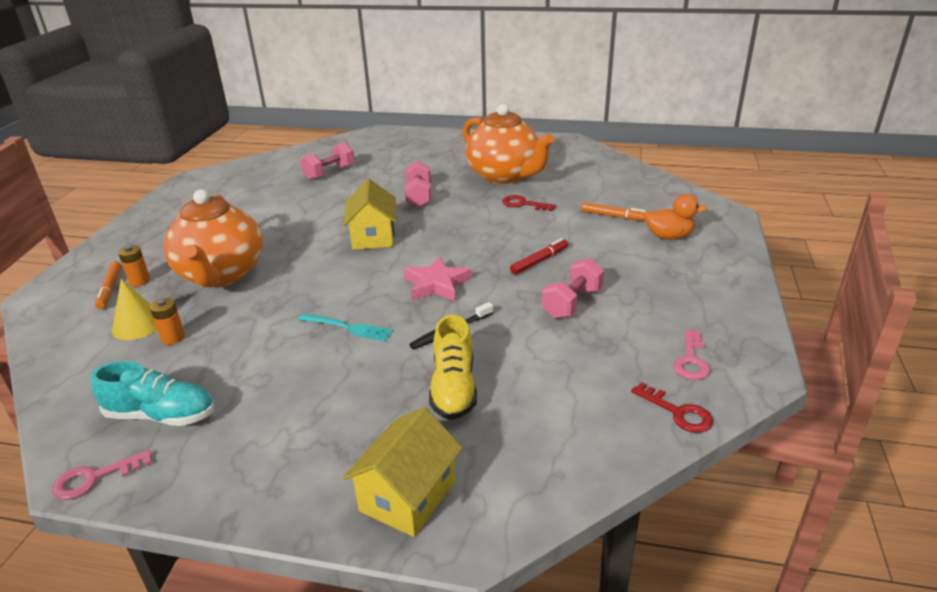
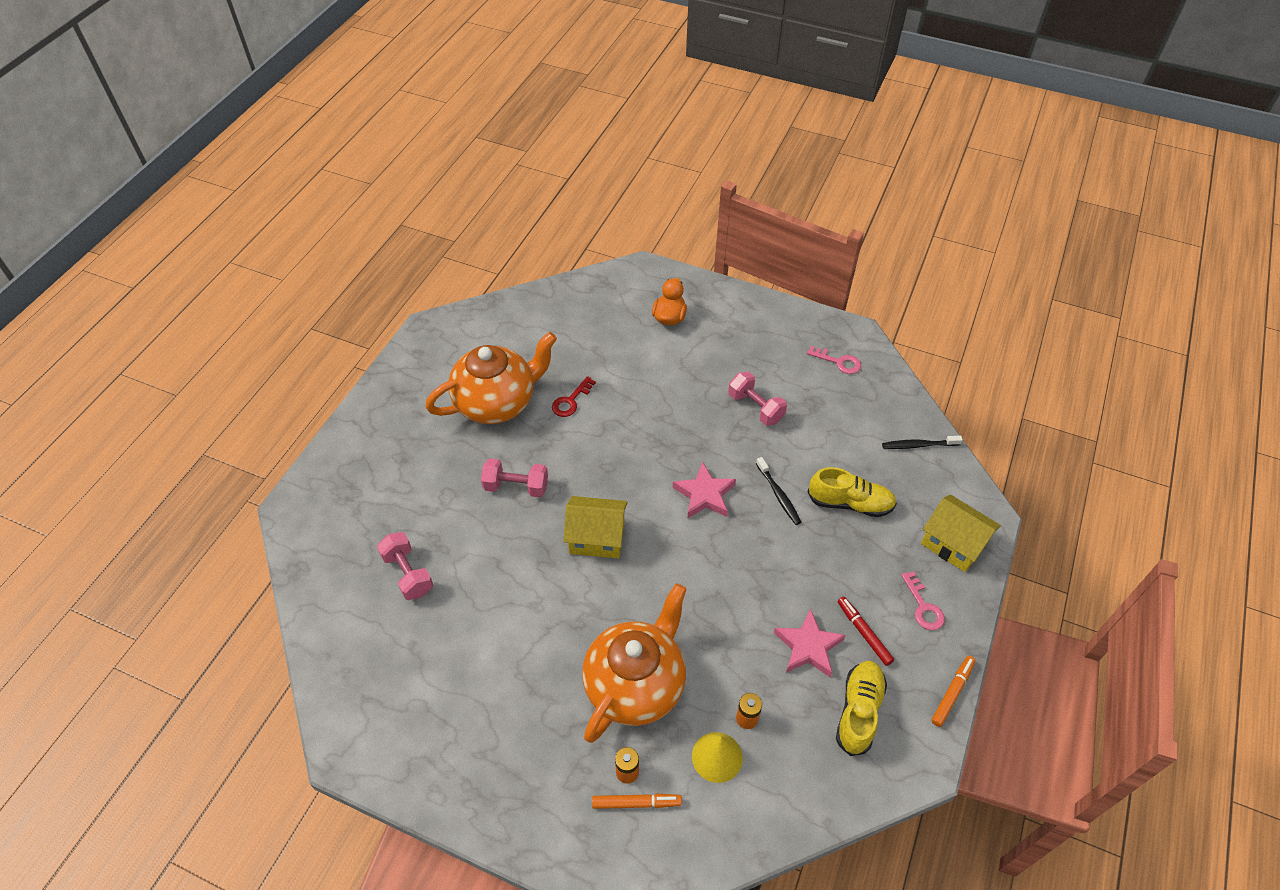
camera: 80 degrees left, 20 degrees up
pink key [52,450,152,500] -> pink key moved to [901,571,945,630]
turquoise shoe [91,361,214,426] -> yellow shoe [836,661,887,756]
orange teapot [163,190,263,287] -> orange teapot turned 60 degrees counterclockwise [582,583,687,743]
turquoise fork [298,314,393,341] -> none
red marker [510,238,568,274] -> red marker moved to [838,597,894,666]
orange marker [581,202,646,221] -> orange marker moved to [931,656,976,727]
red key [631,382,713,433] -> none
none -> pink star [774,608,846,677]
none -> black toothbrush [882,436,963,449]

